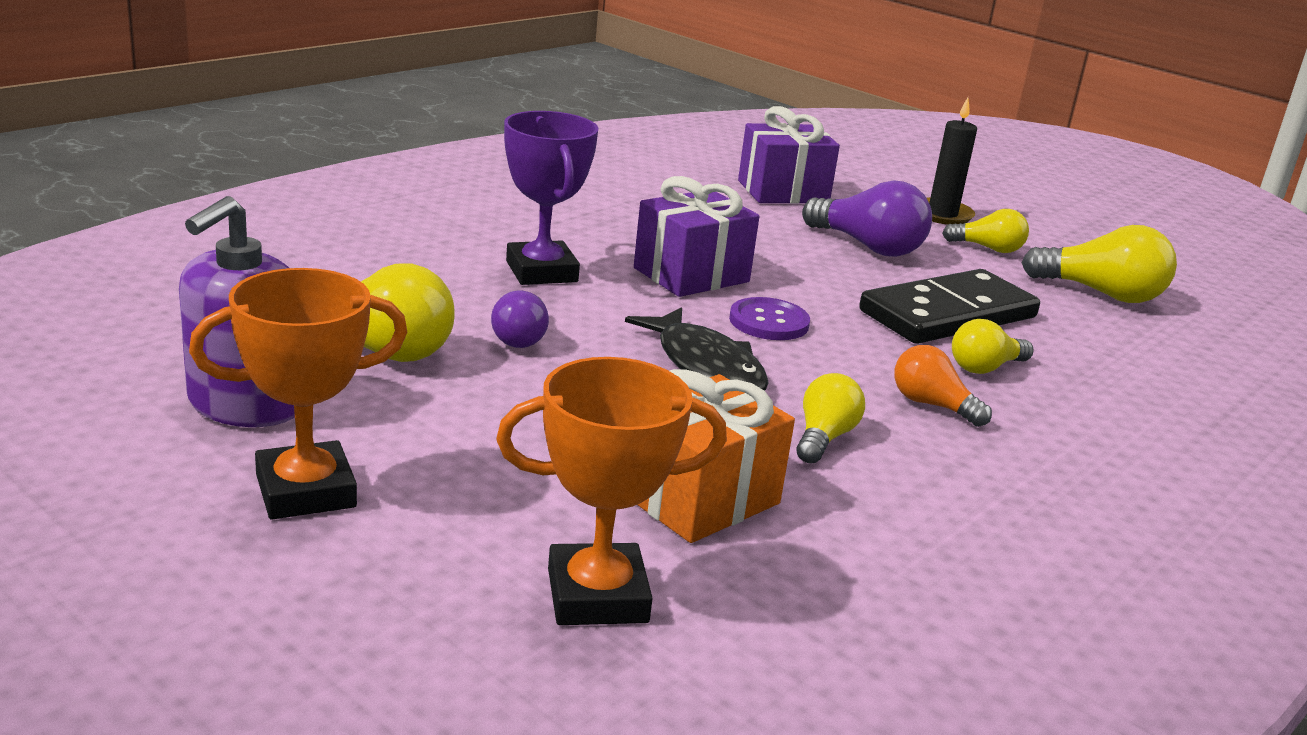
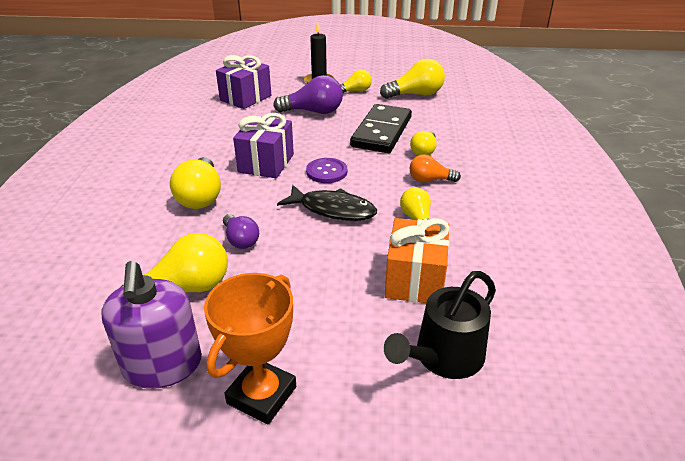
camera: 35 degrees left, 10 degrees up
orange trophy [496,357,727,625] -> black watering can [384,271,496,379]
purple trophy [504,111,598,285] -> yellow light bulb [170,157,221,209]

